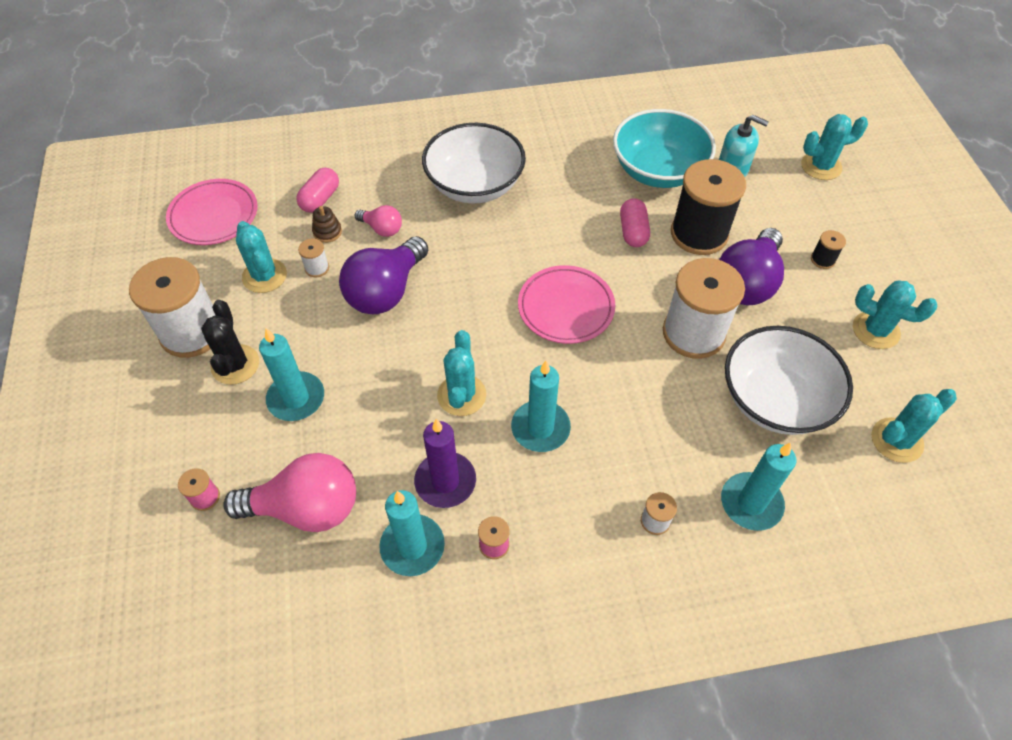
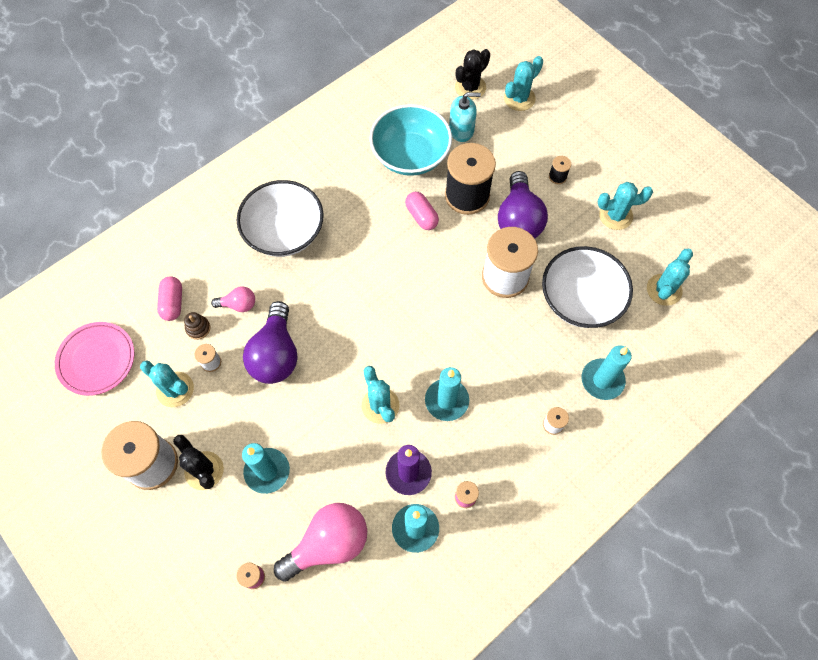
camera: 30 degrees left, 10 degrees up
pink plate [518,265,615,344] -> none
none -> black cactus [455,49,490,100]

